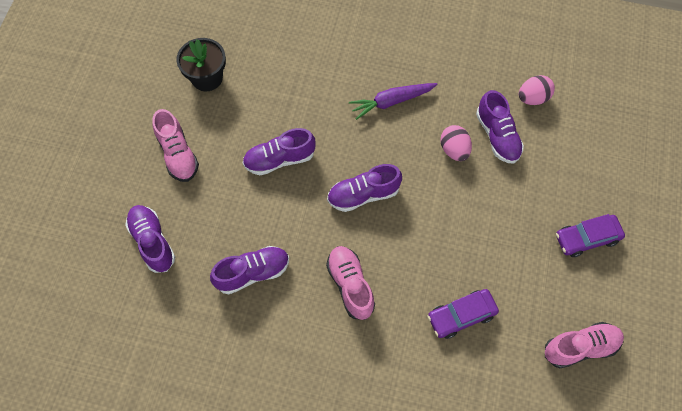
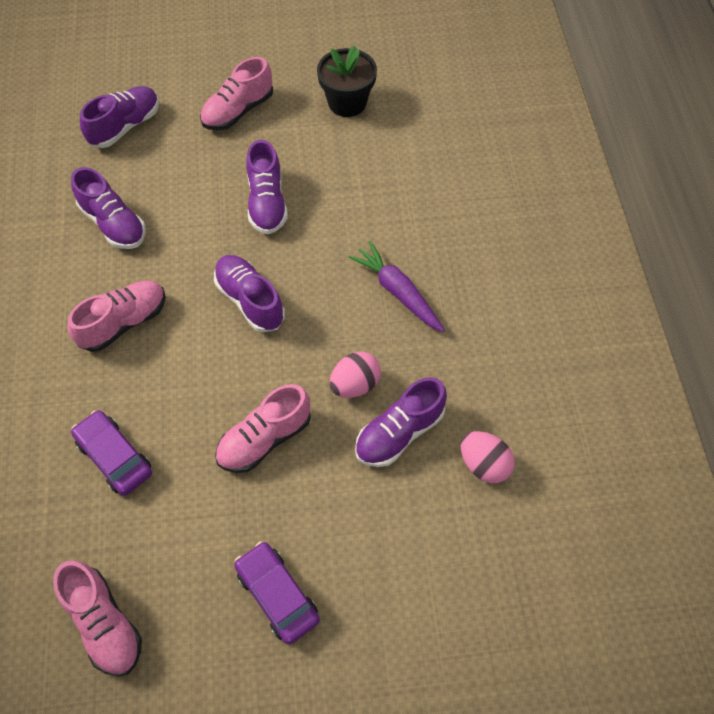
camera: 70 degrees right, 5 degrees down
purple shoe [243,128,316,175] -> purple shoe turned 150 degrees counterclockwise [246,140,288,234]
none -> pink shoe [215,384,311,473]

